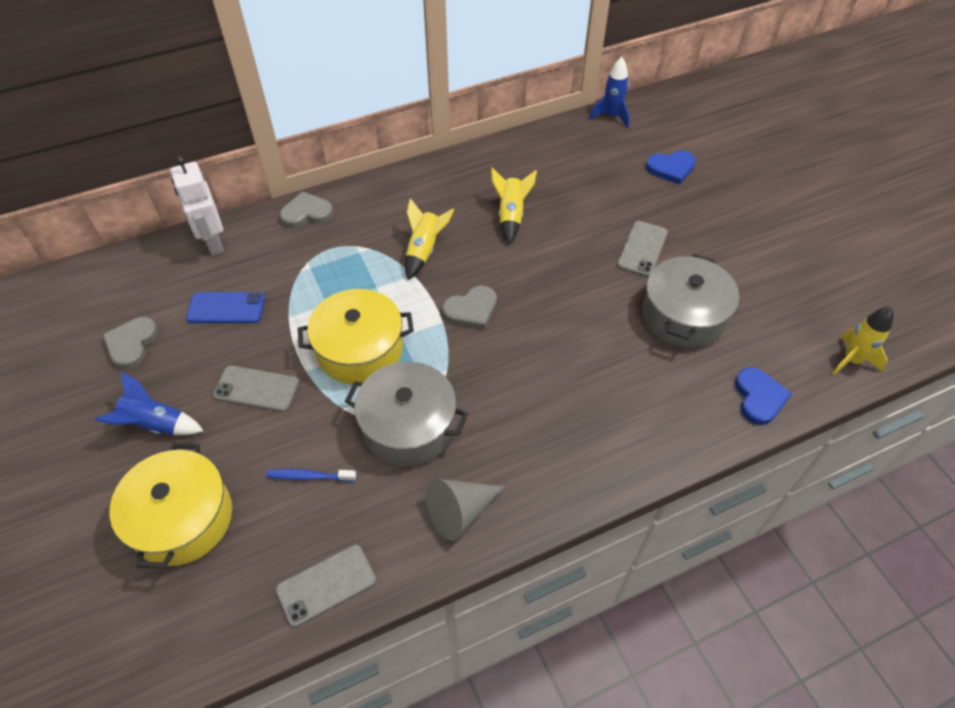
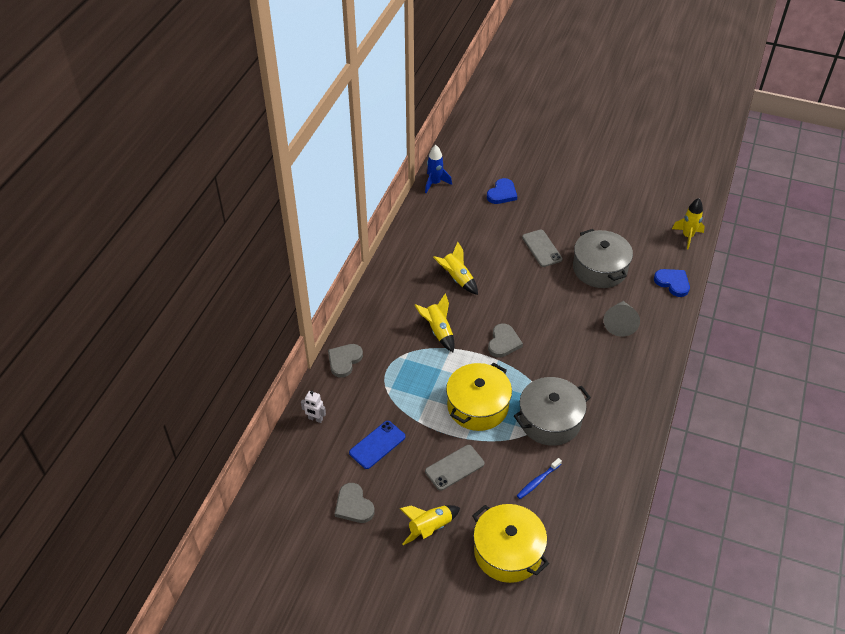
camera: 45 degrees left, 5 degrees down
blue rocket [95,372,203,435] -> yellow rocket [400,505,460,545]
white robot [170,156,224,256] -> white robot [301,391,326,423], size x0.54
grey phone [276,545,376,627] -> none
grey cone [426,479,505,541] -> grey cone moved to [603,301,640,337]

